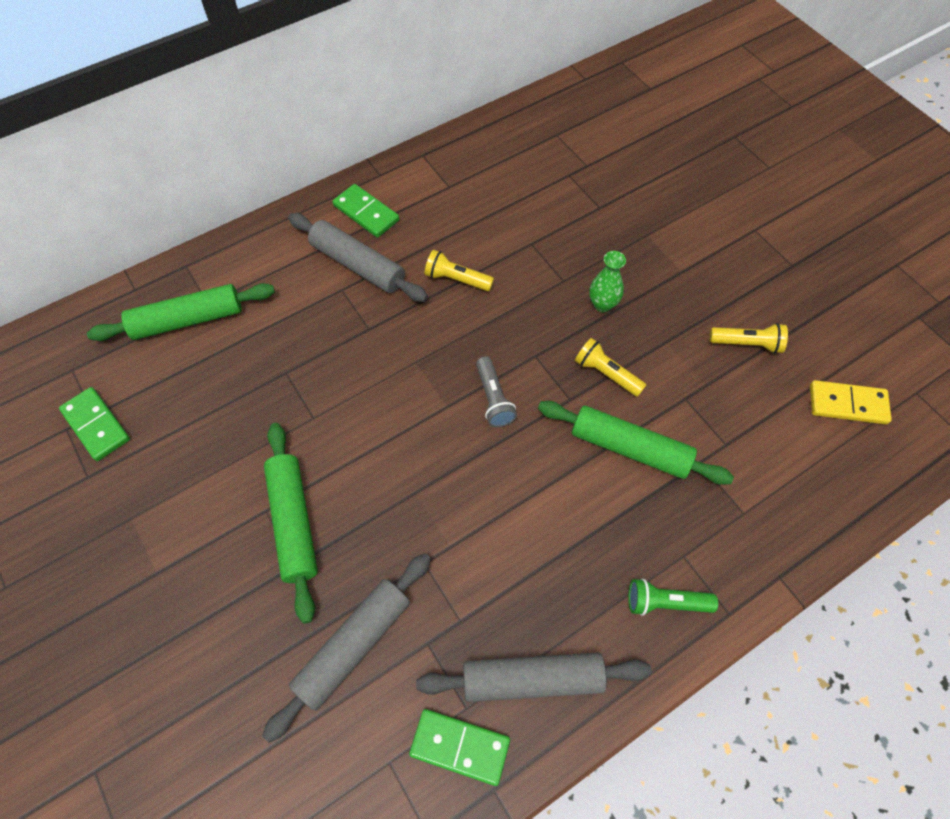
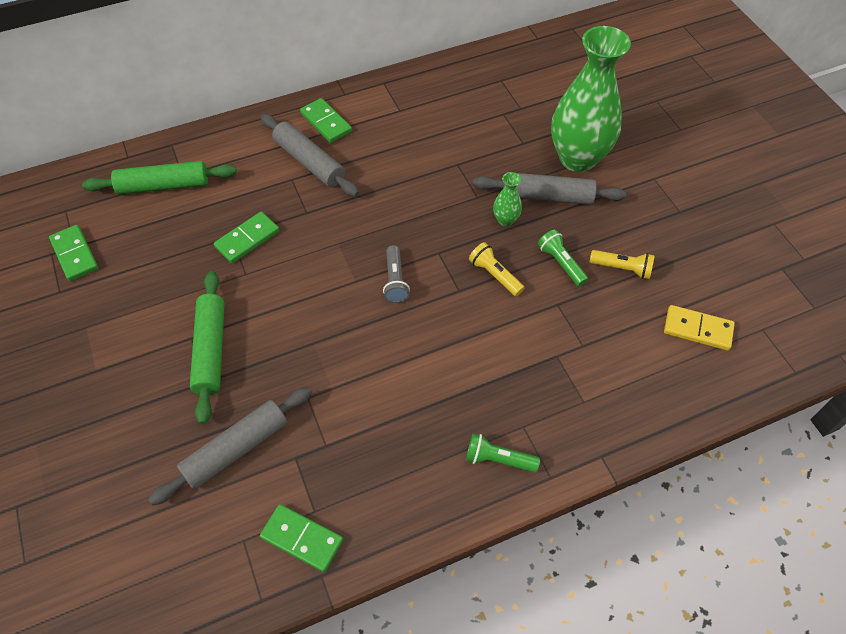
camera: 10 degrees right, 5 degrees down
grey rolling pin [416,652,651,702] -> grey rolling pin moved to [473,172,626,205]
yellow flashlight [425,250,494,291] -> none
green rolling pin [538,401,734,485] -> none
none -> green domino [214,212,279,263]
none -> green flashlight [538,229,588,286]
none -> green vase [551,26,631,172]

